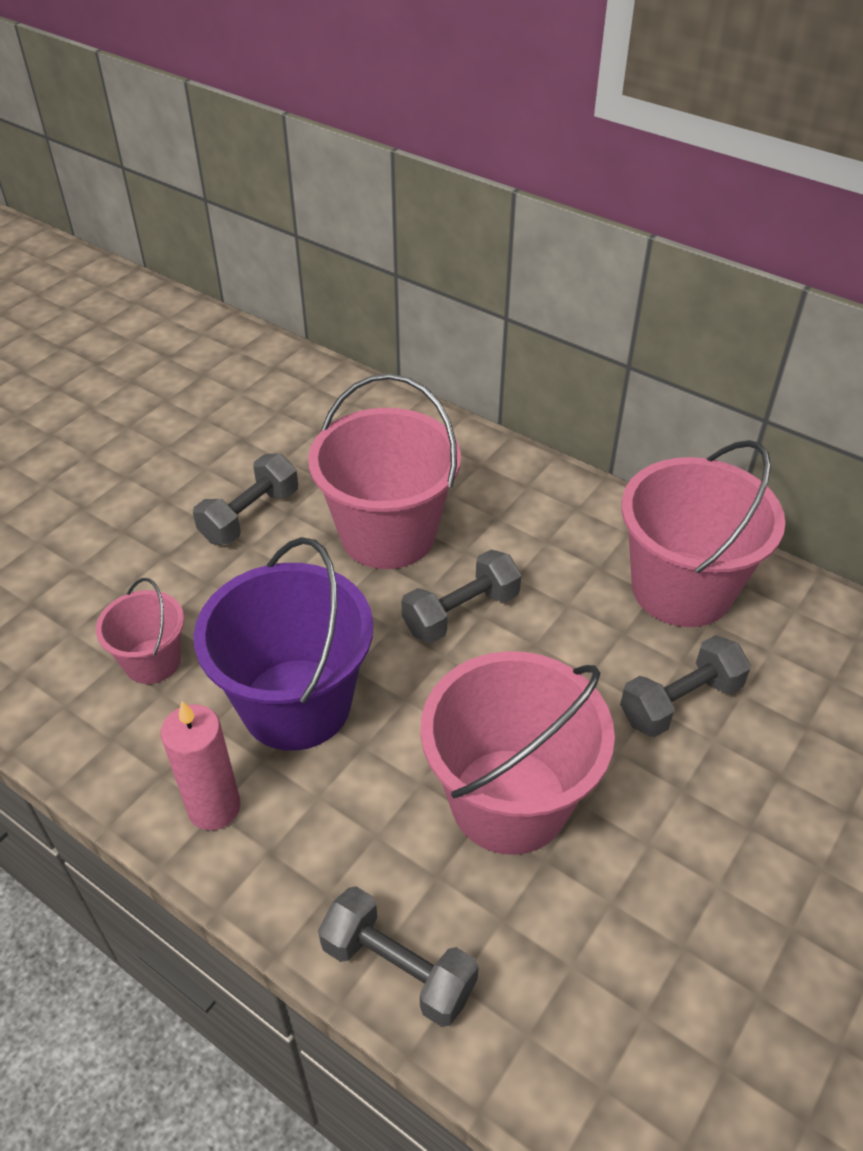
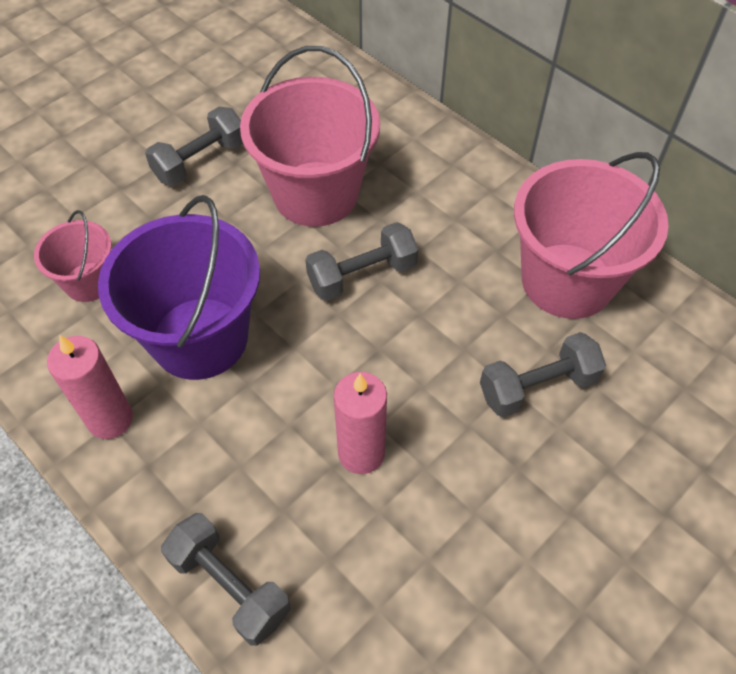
camera: 10 degrees right, 10 degrees up
pink bucket [420,651,615,855] -> pink candle [334,372,387,474]

